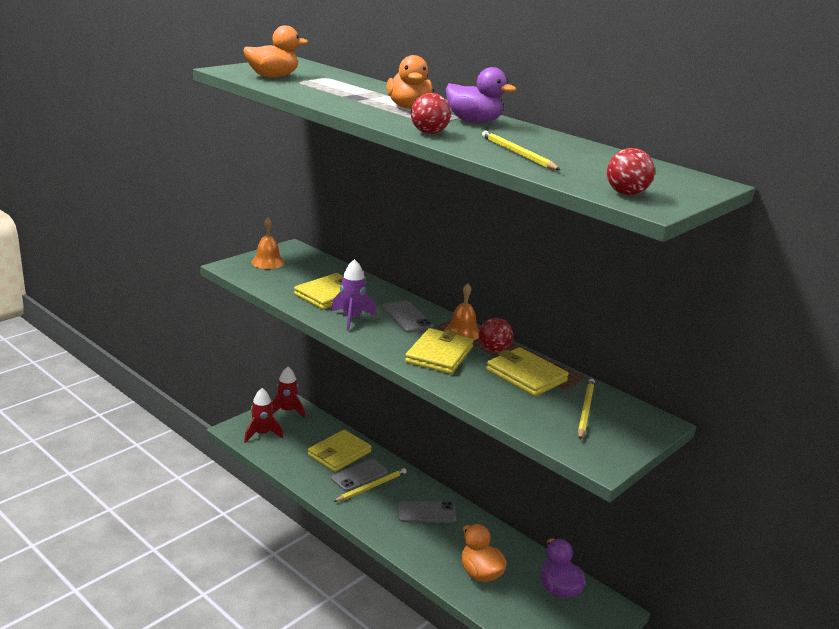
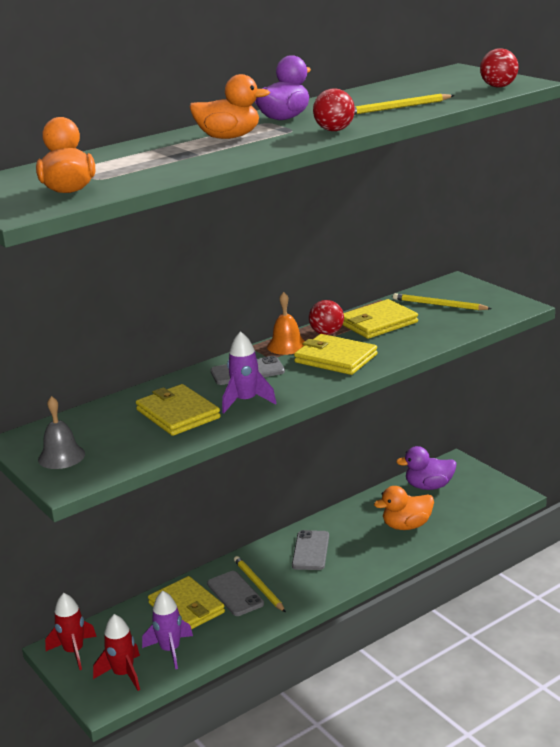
camera: 75 degrees left, 0 degrees up
orange bell [251,218,285,269] -> grey bell [38,396,85,469]
none -> purple rocket [142,591,193,669]

